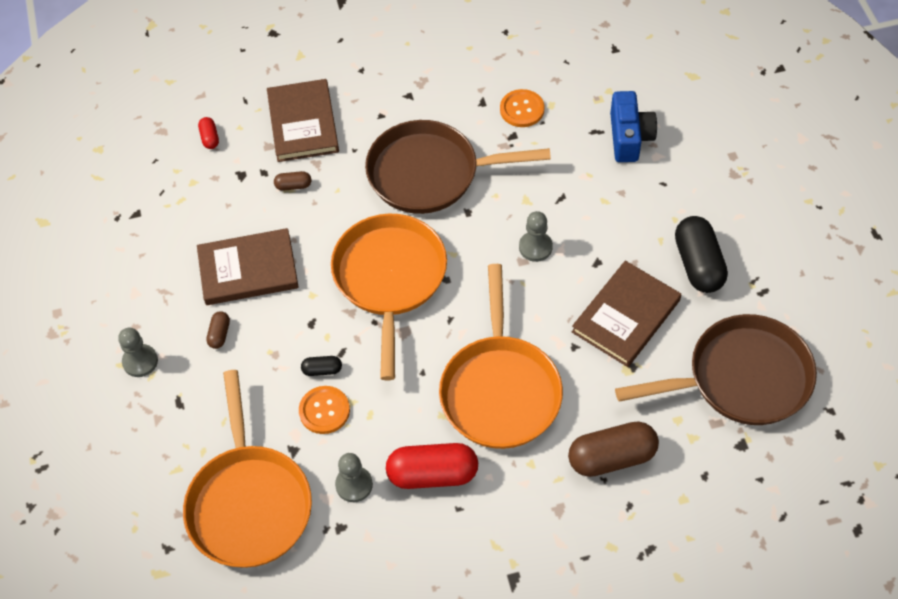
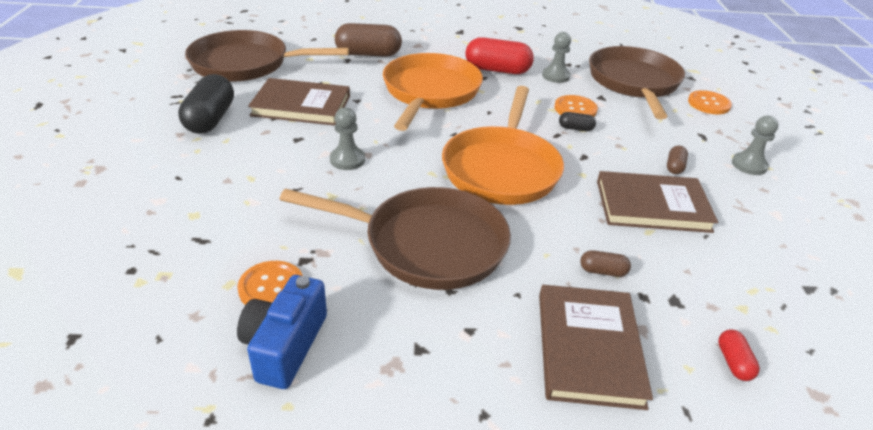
camera: 170 degrees left, 20 degrees down
orange pan [183,370,312,568] -> brown pan [589,46,685,119]
brown book [572,261,681,367] -> brown book turned 45 degrees clockwise [248,78,350,126]
blue camera [610,91,657,162] -> blue camera moved to [237,275,327,389]
none -> orange button [688,90,732,114]

